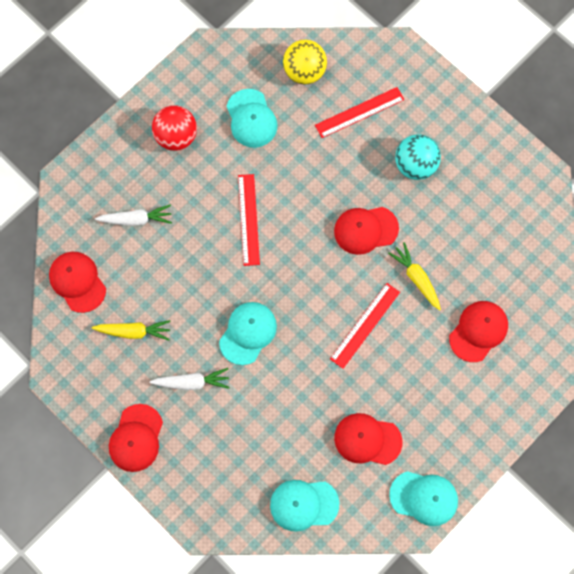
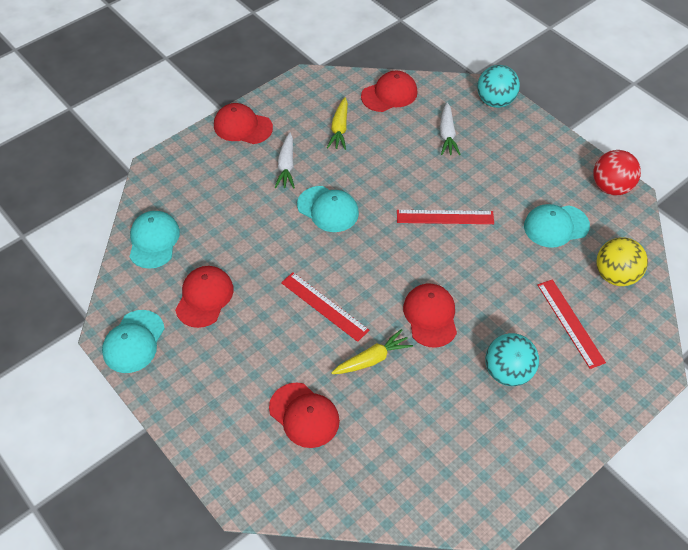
camera: 95 degrees right, 20 degrees down
red ball [152,105,197,151] -> red ball moved to [593,150,641,195]
none -> turquoise ball [477,65,520,108]

